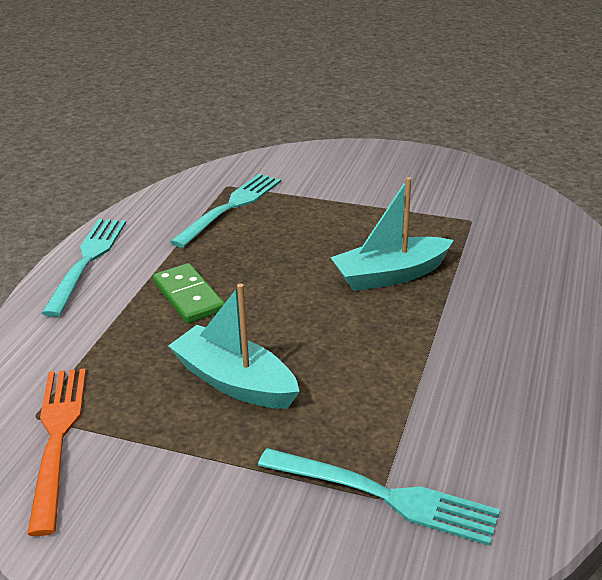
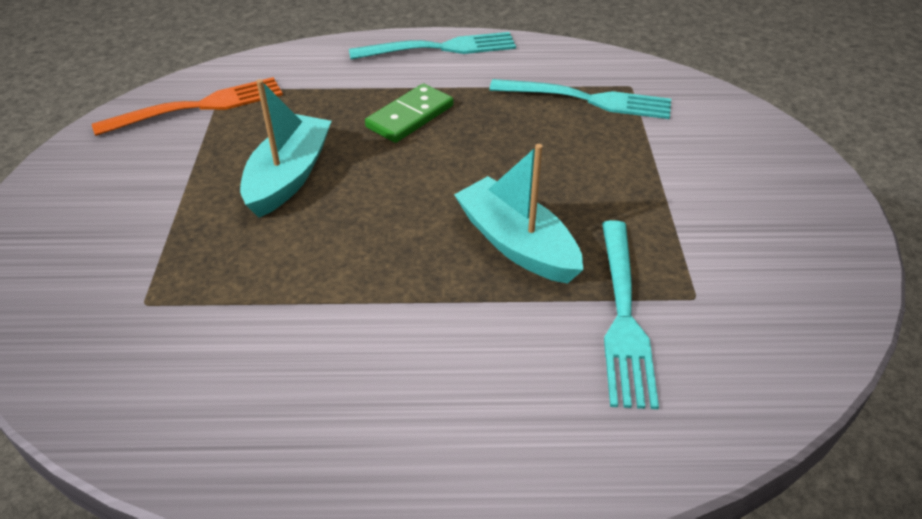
camera: 70 degrees right, 10 degrees up
turquoise fork [258,448,500,546] -> turquoise fork moved to [602,220,659,409]

